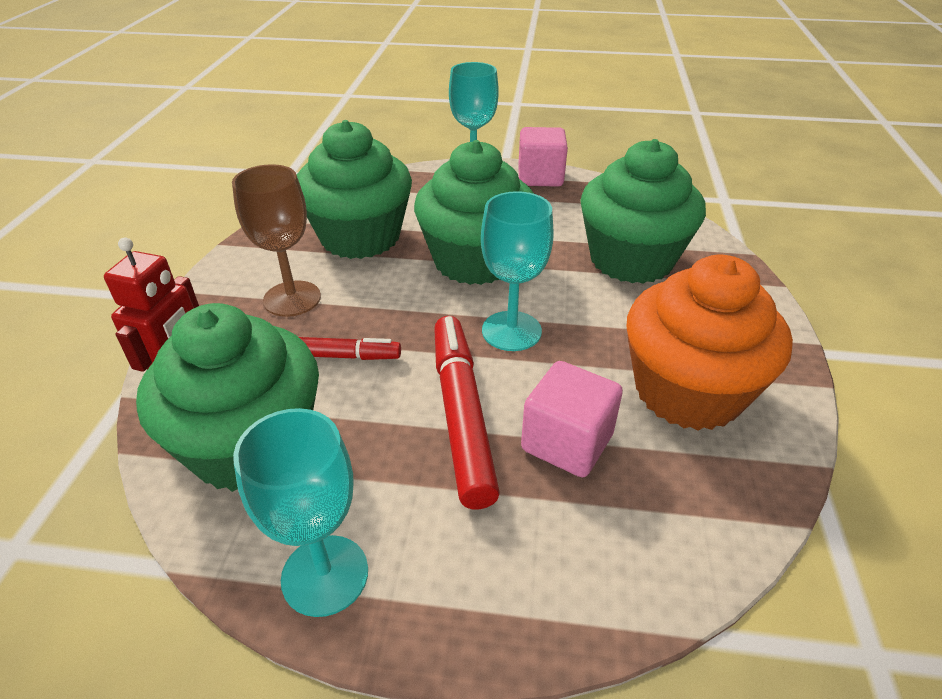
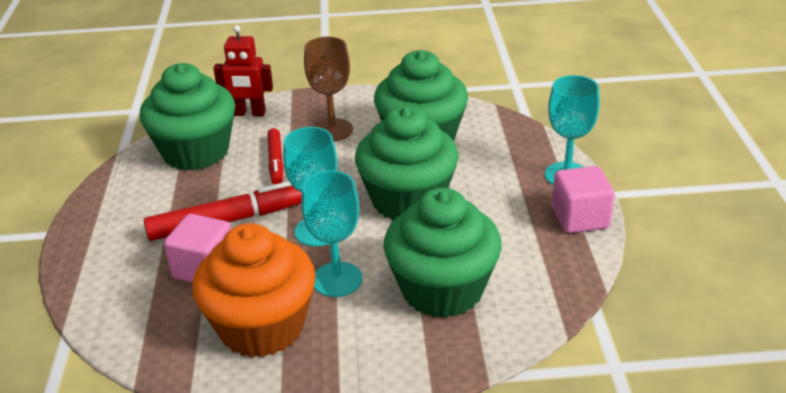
camera: 80 degrees right, 5 degrees down
turquoise goblet [233,408,368,617] -> turquoise goblet moved to [301,170,362,297]

